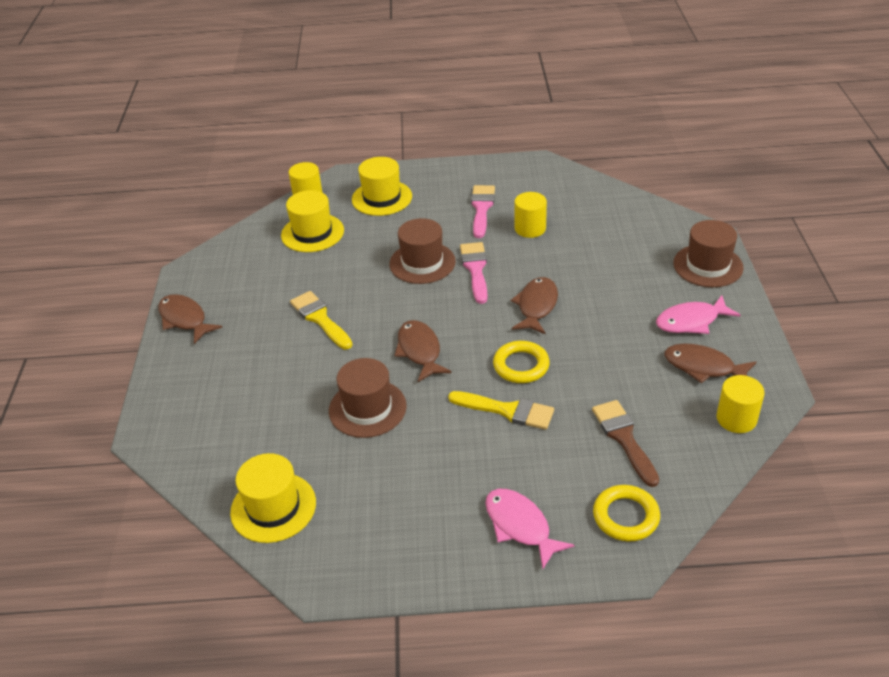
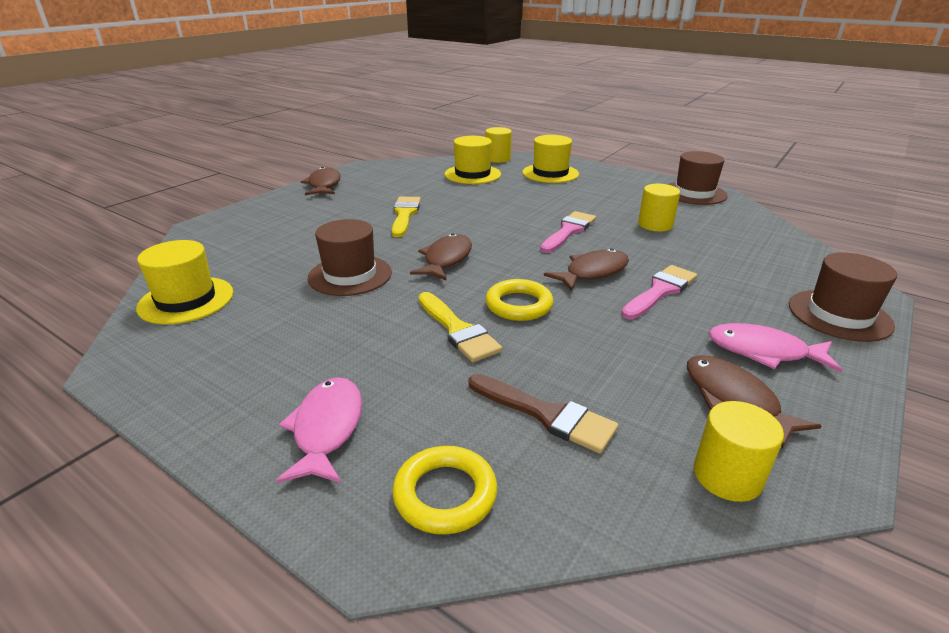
camera: 35 degrees right, 10 degrees down
brown hat [389,218,456,284] -> brown hat moved to [667,151,728,205]
pink brush [471,185,495,238] -> pink brush moved to [621,265,697,319]
brown brush [592,400,659,487] -> brown brush turned 105 degrees clockwise [469,374,619,454]

